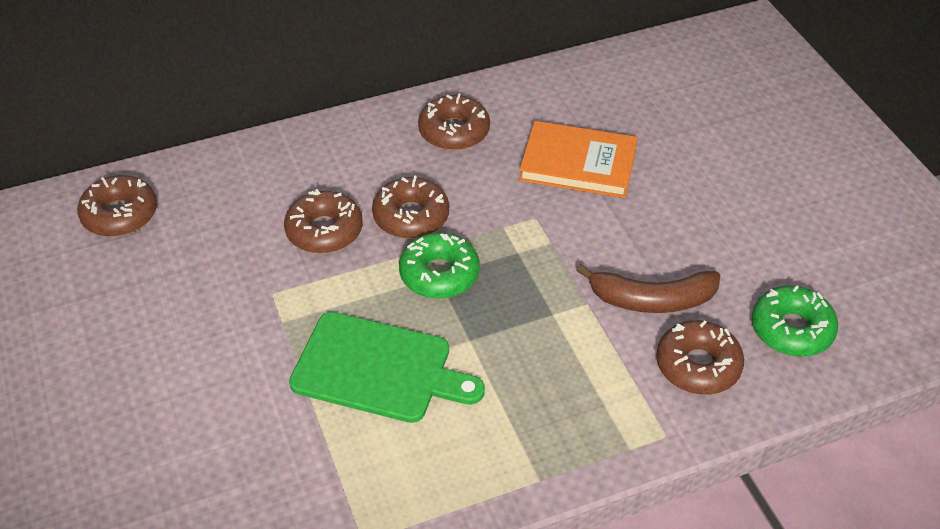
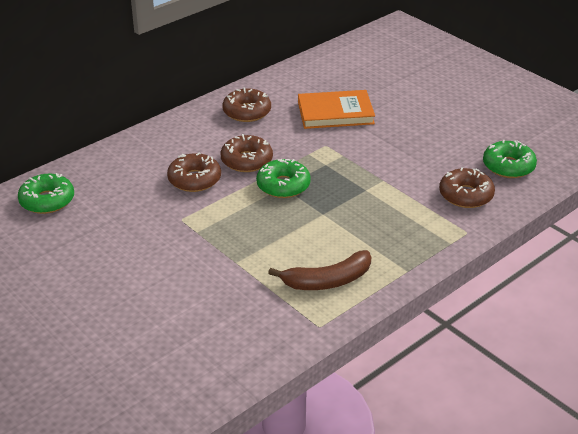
camera: 20 degrees left, 10 degrees down
brown donut [77,175,157,237] -> green donut [18,173,74,214]
green cutting board [289,312,485,423] -> none
brown banana [576,264,720,313] -> brown banana moved to [268,250,371,290]

